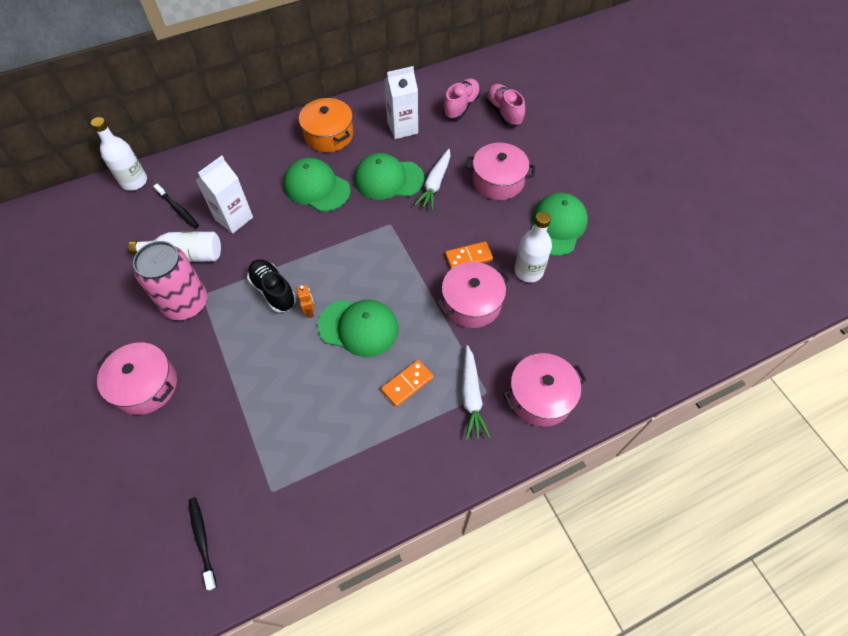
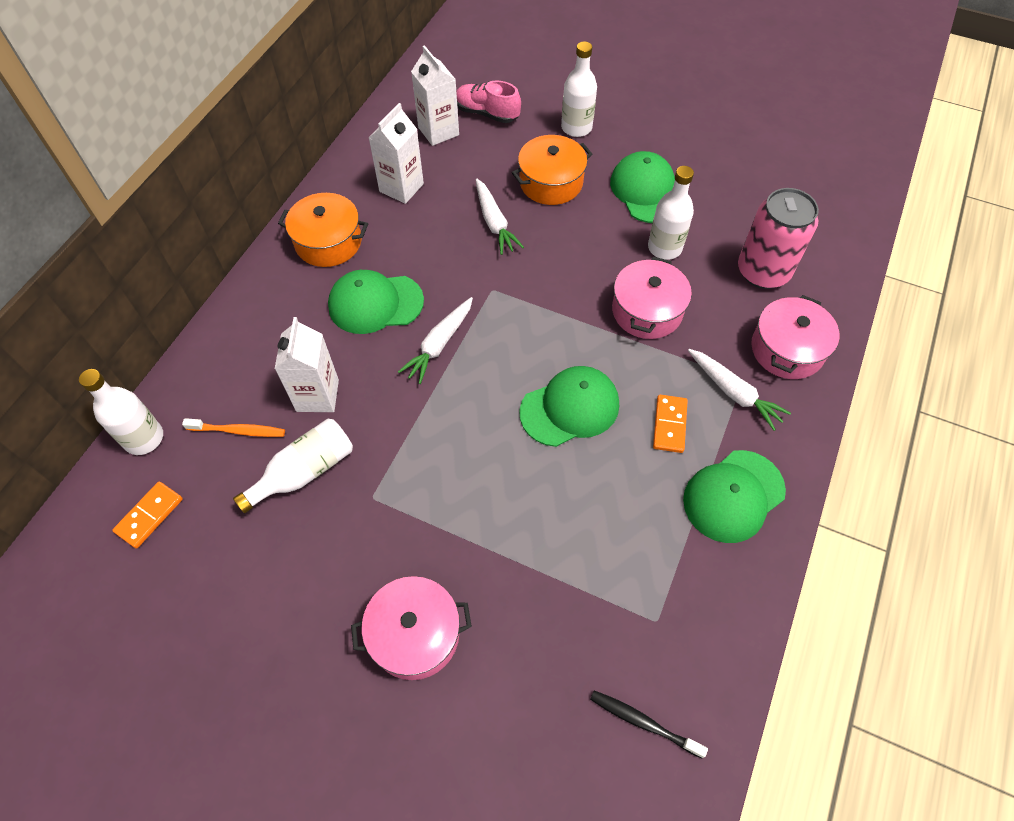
camera: 40 degrees left, 0 degrees up
pink can [133,241,207,320] -> pink can moved to [738,188,819,289]
black toothbrush [153,184,199,228] -> orange toothbrush [182,418,285,437]
black shoe [247,260,296,312] -> none
orange robot [297,285,315,318] -> none
green cap [354,153,424,200] -> green cap moved to [683,450,786,543]
pink shoe [443,78,481,119] -> white carton [411,45,459,146]
orange domino [445,242,493,269] -> orange domino moved to [112,482,183,549]
pink pot [466,143,536,200] -> orange pot [512,135,592,205]
none -> white carrot [398,297,473,384]
none -> white bottle [561,41,597,137]

